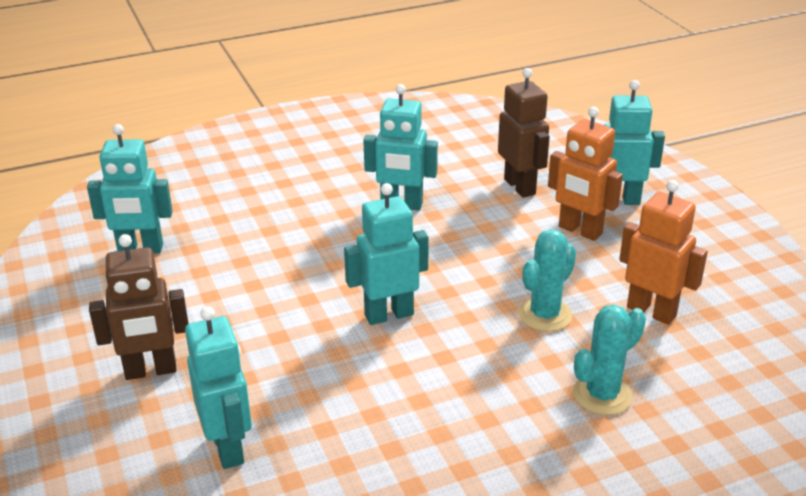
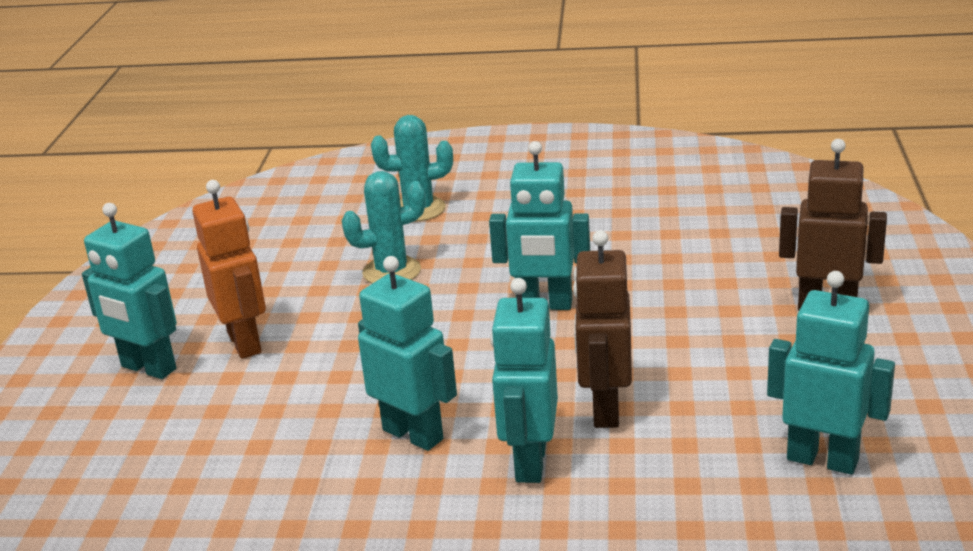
camera: 150 degrees left, 5 degrees down
turquoise robot [185,306,252,469] -> turquoise robot moved to [490,278,558,483]
brown robot [498,68,549,198] -> brown robot moved to [573,230,632,428]
orange robot [619,180,708,325] -> none

